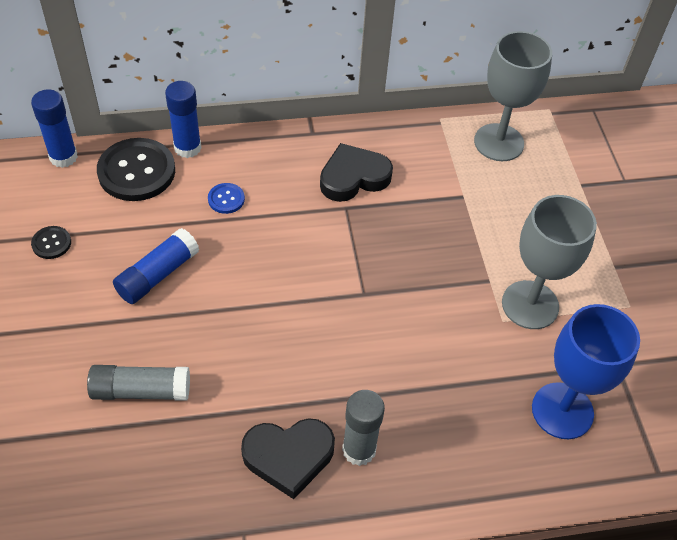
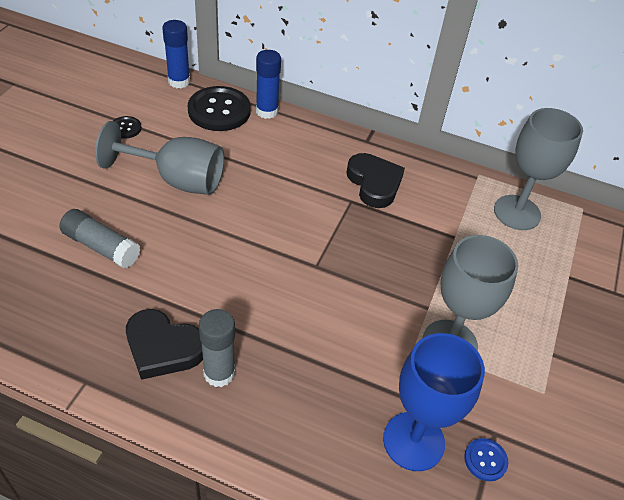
camera: 30 degrees right, 5 degrees down
blue glue stick [113,228,199,304] -> grey goblet [95,121,224,195]
blue button [208,183,245,214] -> blue button moved to [464,438,508,481]
black heart [320,143,393,202] -> black heart turned 60 degrees clockwise [346,153,405,208]

